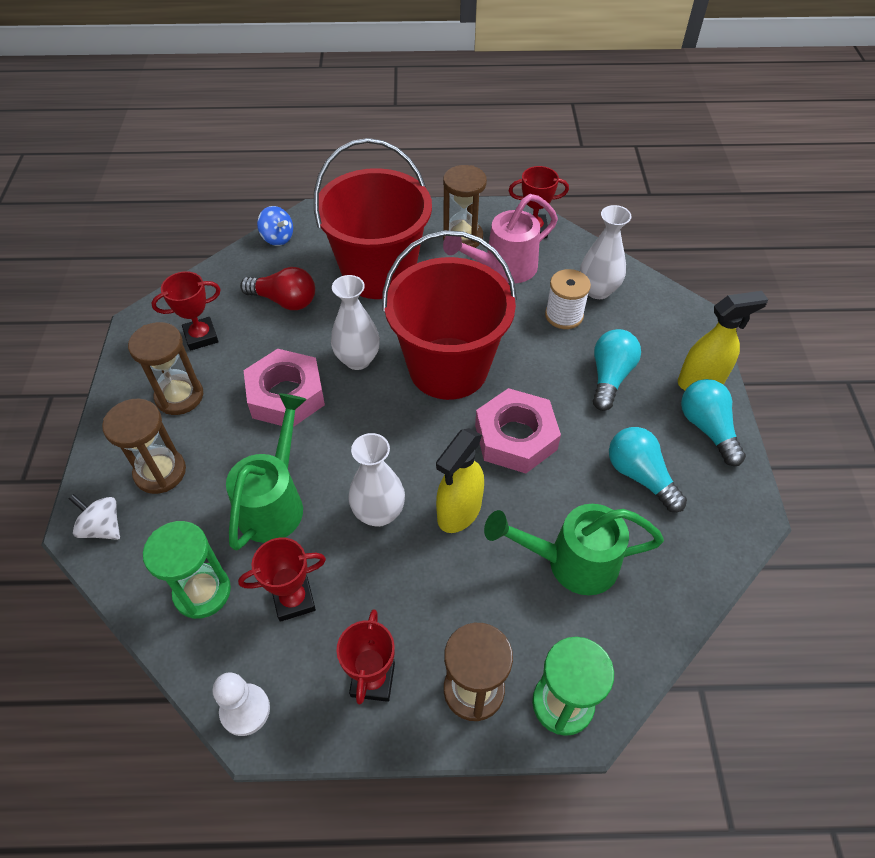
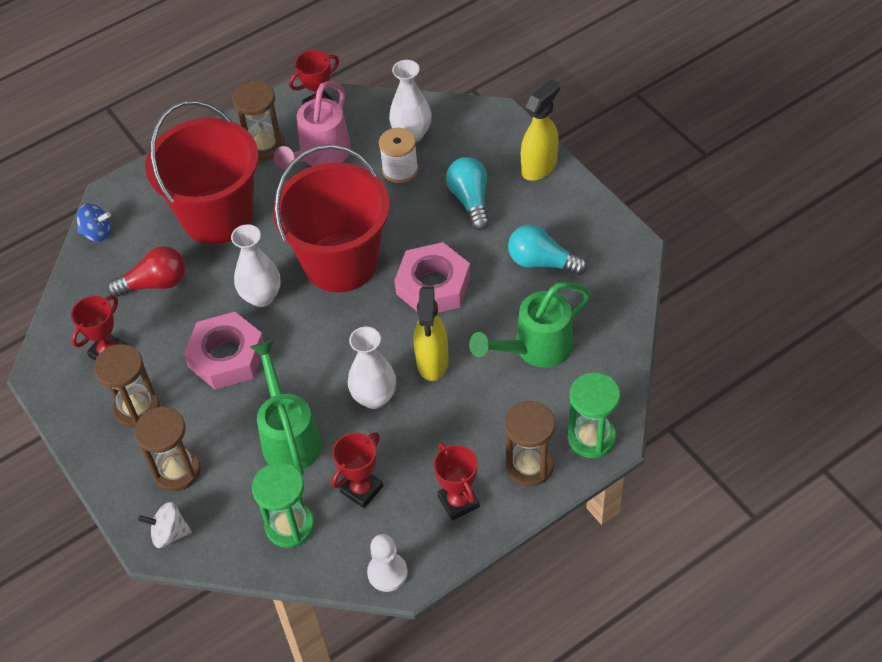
camera: 30 degrees left, 0 degrees up
turquoise light bulb [681,379,746,466] -> none

